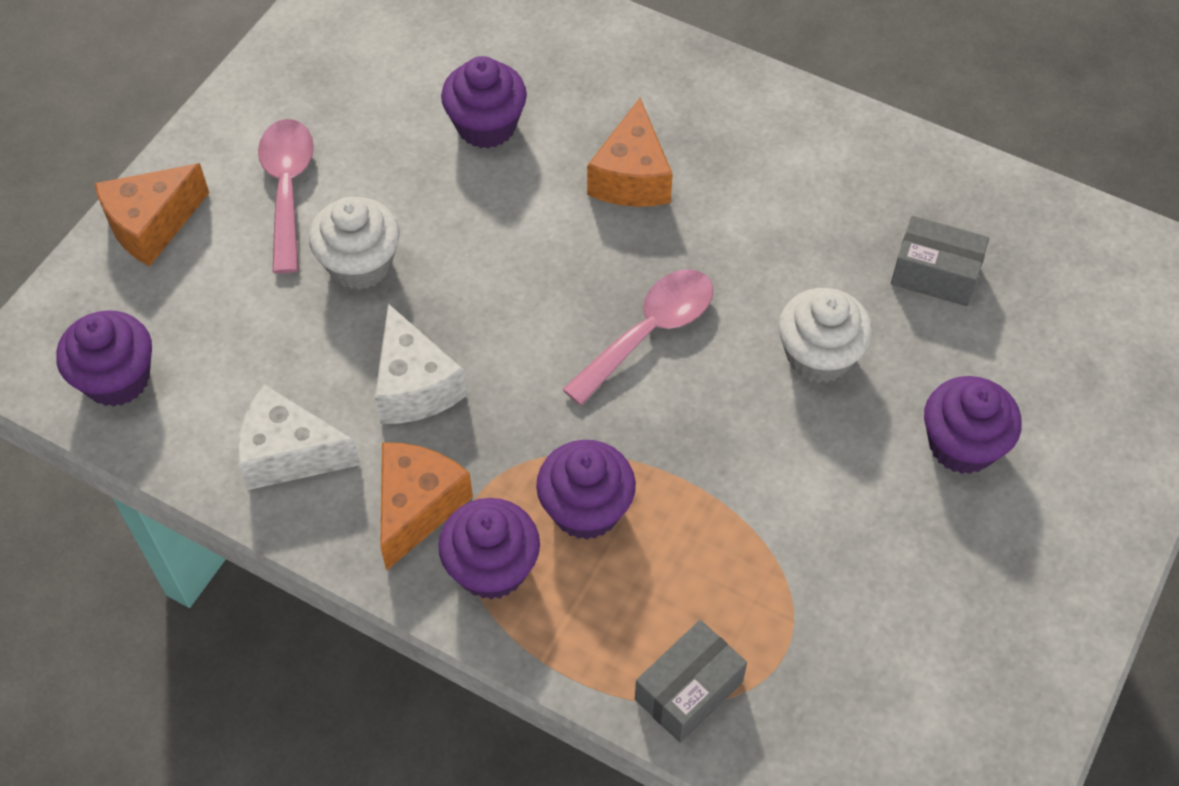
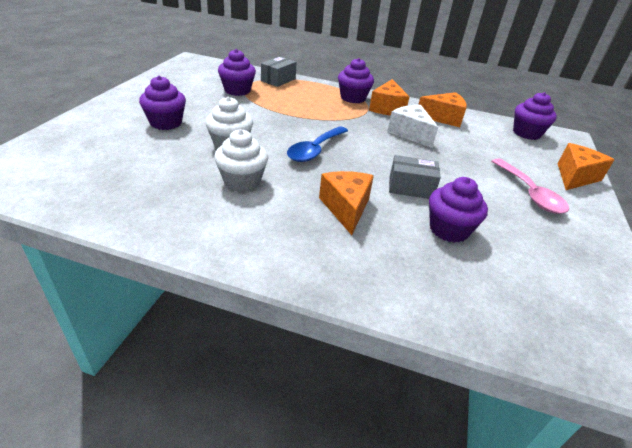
camera: 165 degrees right, 20 degrees down
white cheese [237,384,360,490] -> orange cheese [418,92,467,127]
white cupcake [309,197,400,290] -> white cupcake moved to [214,129,268,192]
purple cupcake [536,440,636,540] -> purple cupcake moved to [218,49,256,96]
pink spoon [562,269,713,406] -> blue spoon [287,126,348,162]
grey box [891,216,989,306] -> grey box moved to [389,155,441,199]

